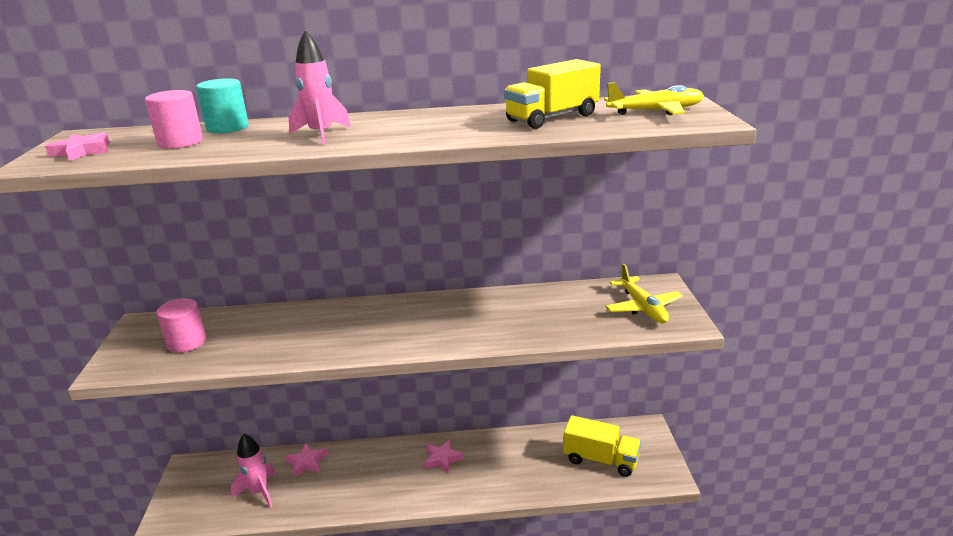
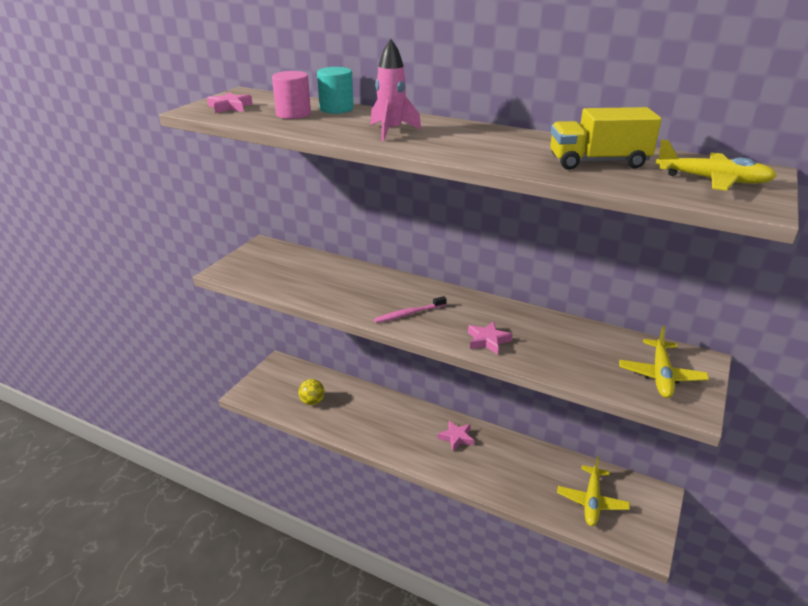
camera: 30 degrees right, 5 degrees up
pink cylinder [156,298,206,353] -> none
pink rocket [231,434,275,508] -> yellow ball [298,379,325,405]
pink star [285,443,327,477] -> pink star moved to [468,321,513,355]
yellow truck [563,415,641,477] -> yellow plane [557,456,630,526]
none -> pink toothbrush [374,296,447,323]

